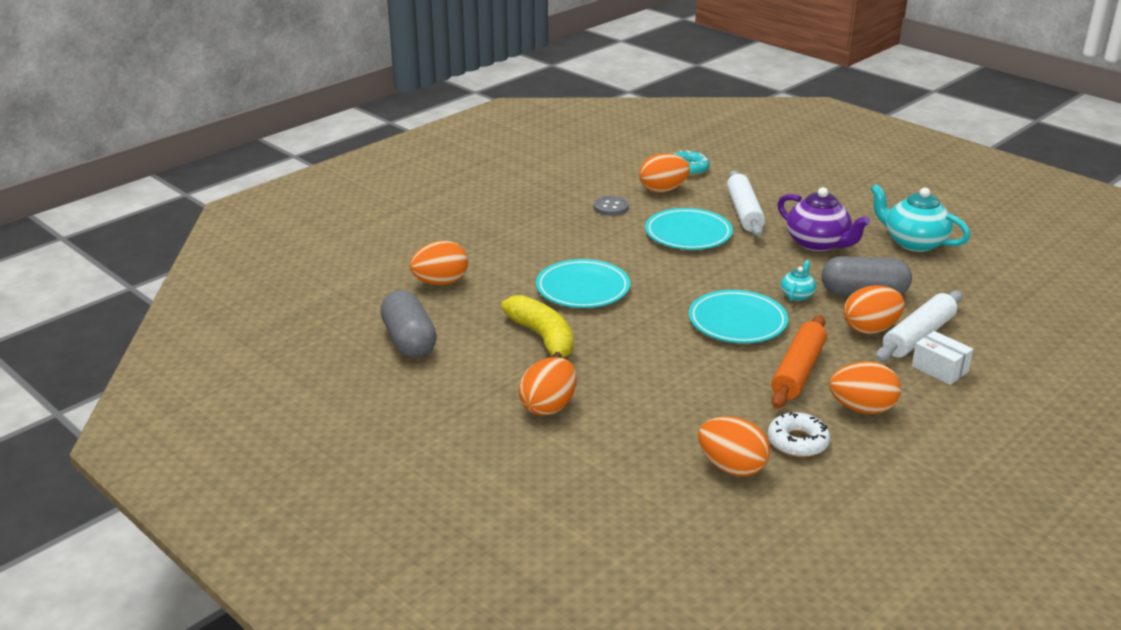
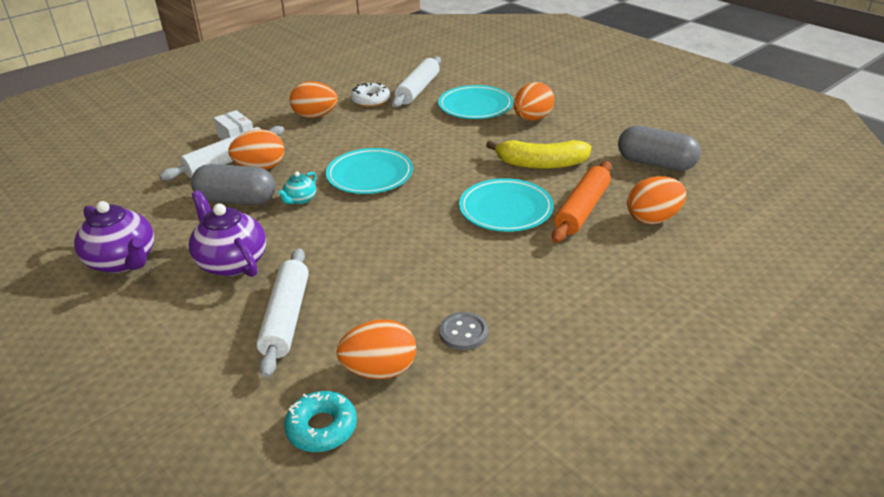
camera: 175 degrees left, 5 degrees up
grey capsule [380,290,437,358] -> grey capsule turned 45 degrees counterclockwise [618,126,701,171]
yellow banana [501,295,573,358] -> yellow banana turned 60 degrees counterclockwise [486,140,591,169]
turquoise plate [645,208,733,250] -> turquoise plate moved to [438,85,513,119]
orange egg [698,416,770,477] -> white rolling pin [392,56,441,107]
orange rolling pin [771,315,827,409] -> orange rolling pin moved to [552,161,611,243]
turquoise teapot [871,184,970,252] -> purple teapot [74,201,154,273]

